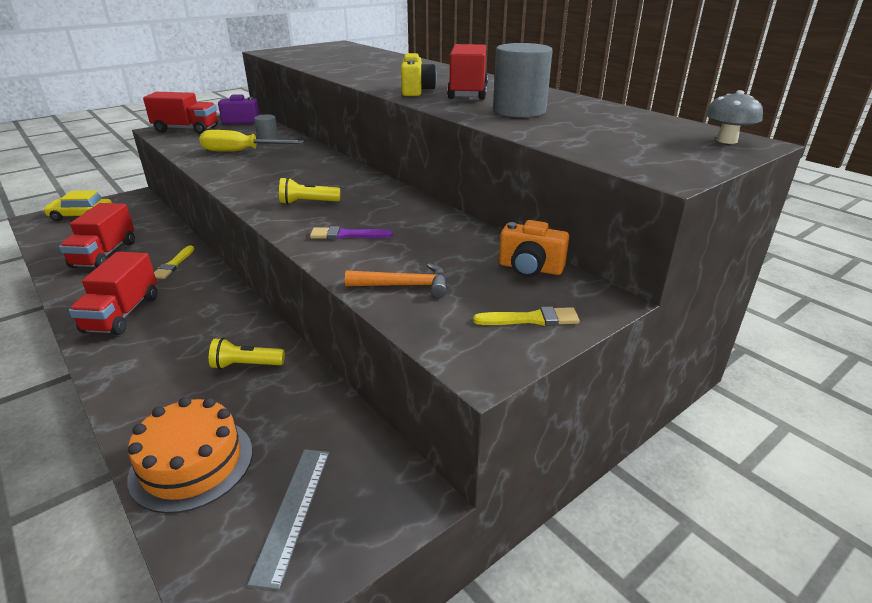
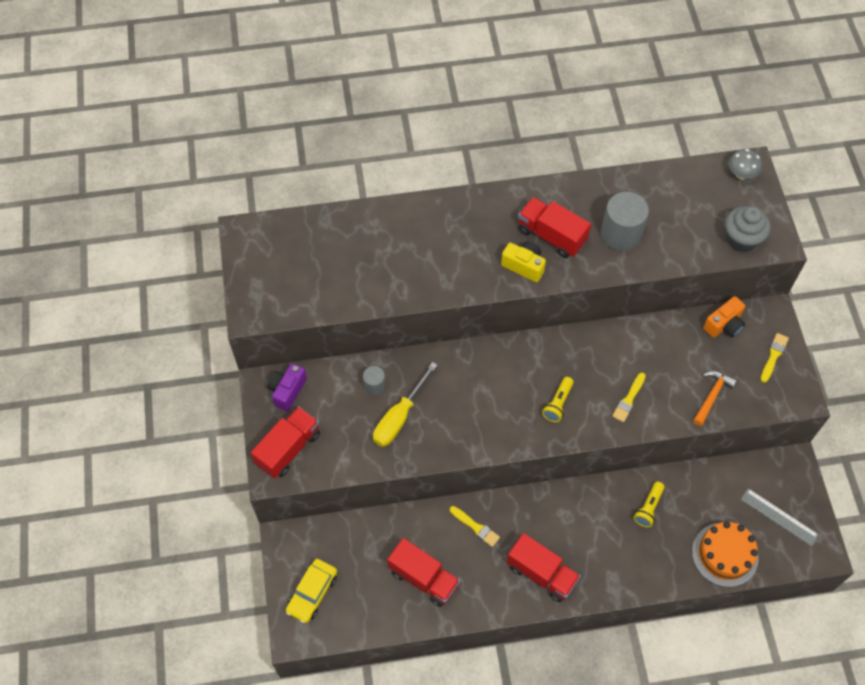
camera: 60 degrees left, 30 degrees up
purple brush [310,226,393,239] -> yellow brush [612,373,646,422]
none -> grey cupcake [725,206,771,252]

